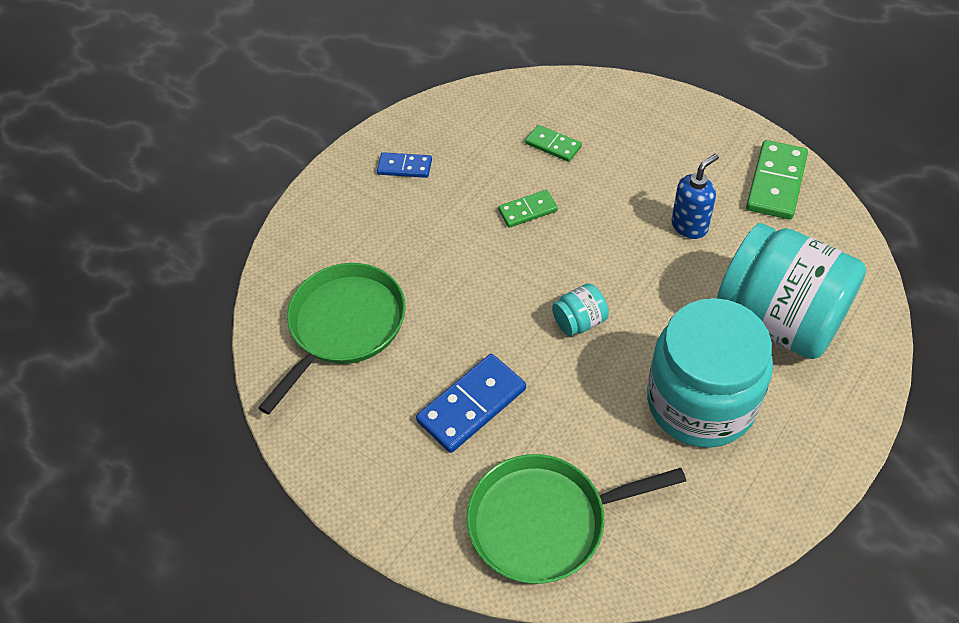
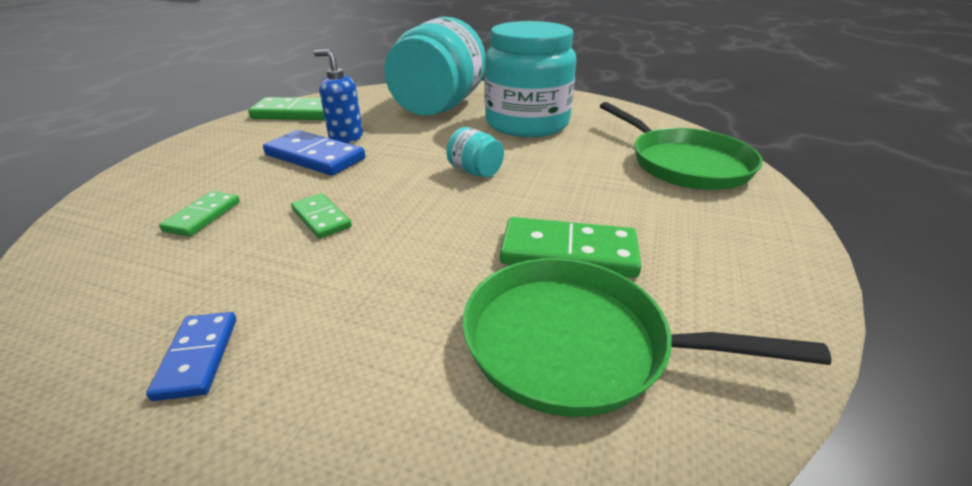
camera: 110 degrees left, 20 degrees down
blue domino [416,354,526,453] -> blue domino moved to [263,130,365,176]
none -> green domino [500,217,642,278]

